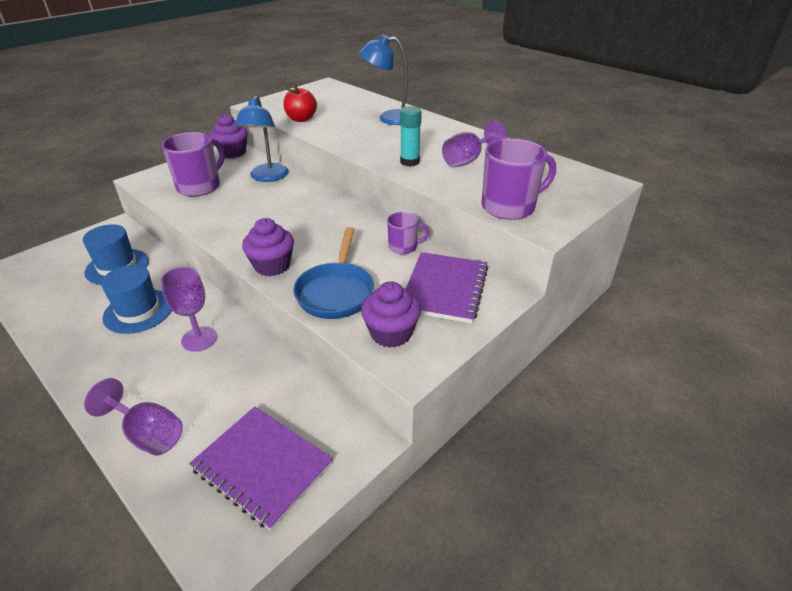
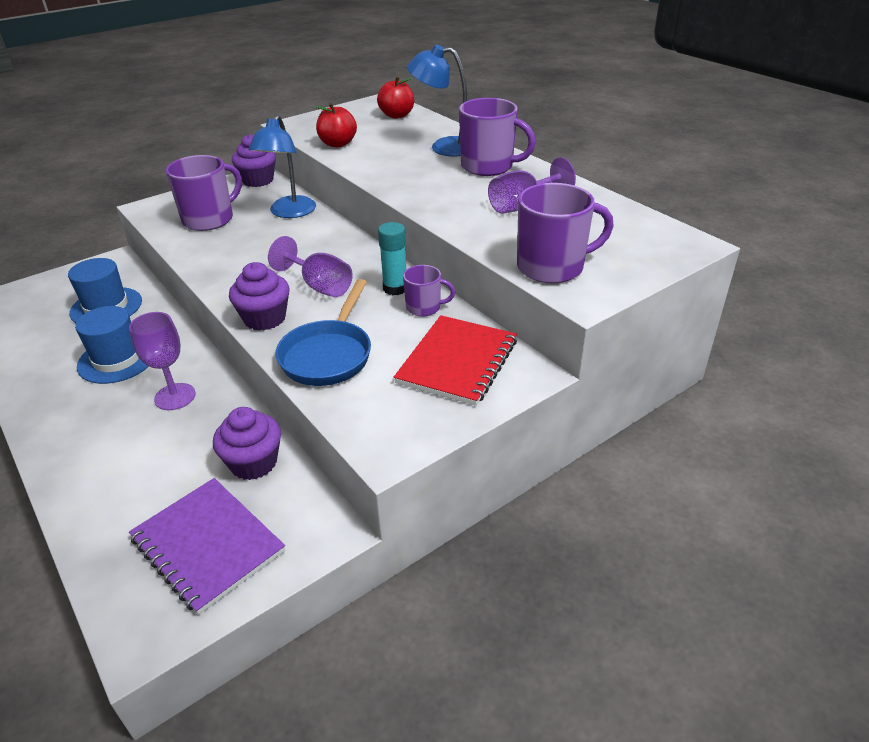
camera: 10 degrees right, 0 degrees up
purple goblet [84,378,183,456] -> purple goblet moved to [268,236,353,297]
purple cupcake [361,281,421,348] -> purple cupcake moved to [213,407,281,480]
turquoise glue stick [400,106,422,167] -> turquoise glue stick moved to [378,222,406,295]
purple notebook [406,252,488,323] -> red notebook [394,315,517,406]
none -> red apple [377,76,414,119]
none -> purple mug [459,98,536,176]

